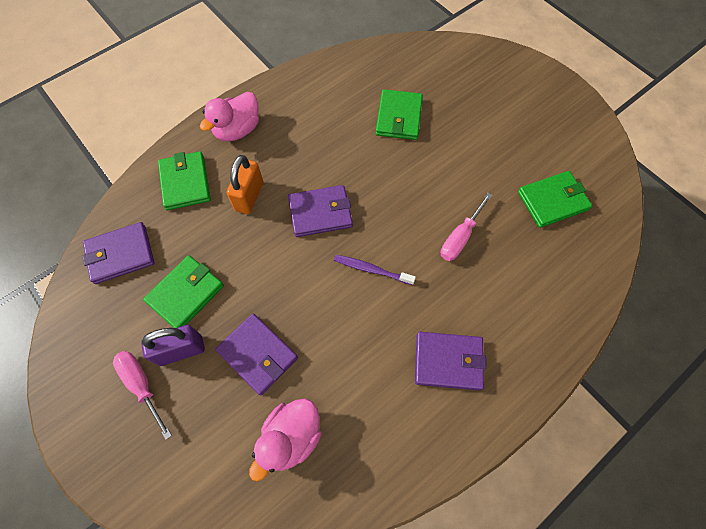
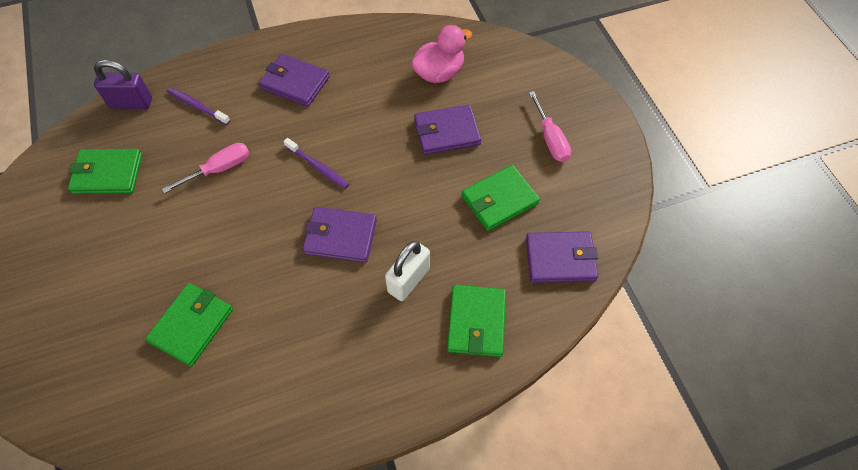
camera: 160 degrees left, 5 degrees down
purple padlock [141,325,205,366] -> purple padlock moved to [94,60,152,109]
pink duck [200,92,259,141] -> none
purple wallet [216,314,298,396] -> purple wallet turned 75 degrees counterclockwise [414,104,481,155]
orange padlock [227,155,263,214] -> white padlock [385,241,430,301]
none -> purple toothbrush [167,87,230,125]

